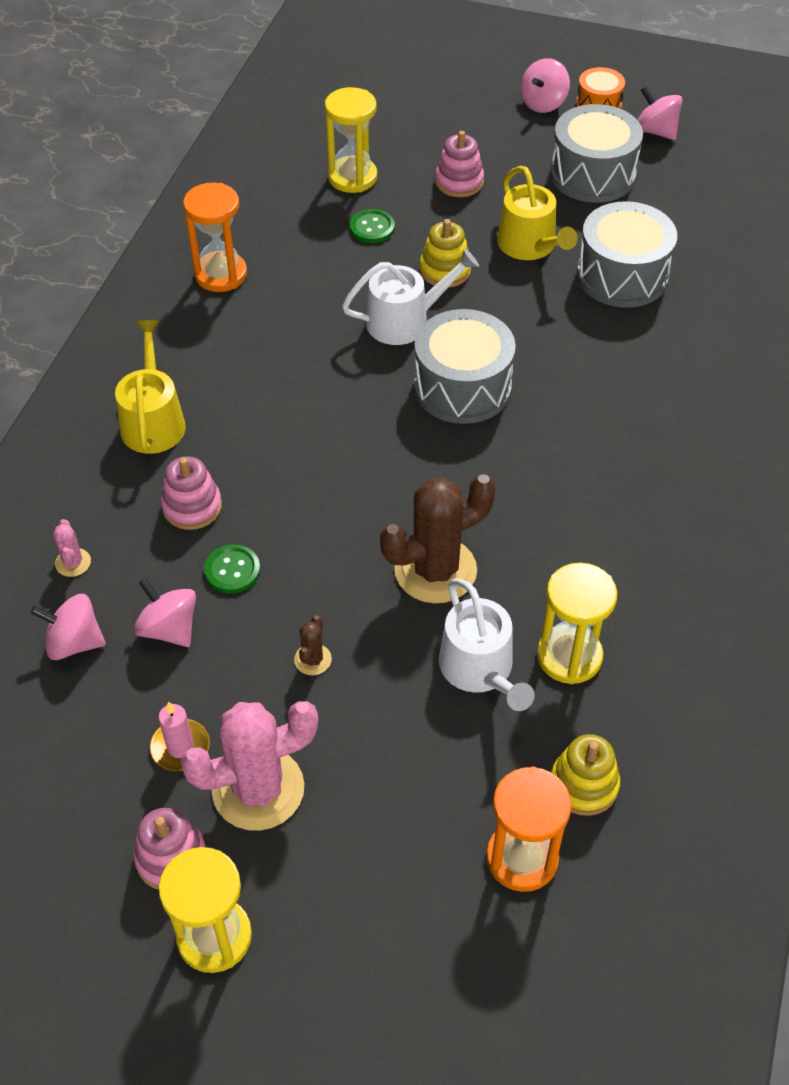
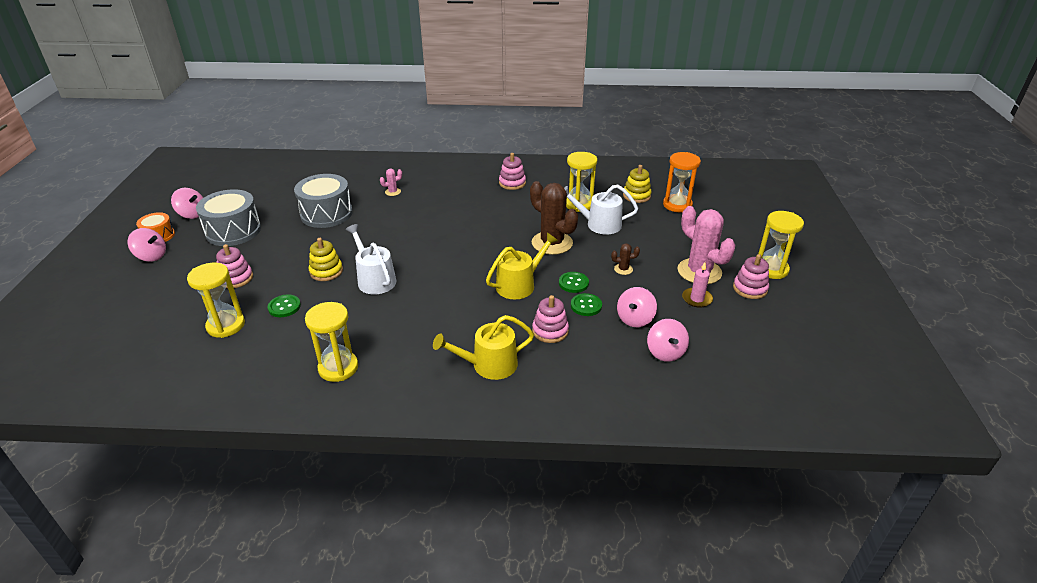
camera: 105 degrees left, 15 degrees down
pink cactus [53,519,91,577] -> pink cactus moved to [380,169,402,196]
orange hourglass [183,183,247,292] -> yellow hourglass [305,302,358,382]
grey drum [414,309,516,424] -> none
white watering can [439,579,535,711] -> white watering can turned 135 degrees counterclockwise [564,185,638,234]
yellow watering can [497,166,578,260] -> yellow watering can moved to [486,233,558,299]
pink spinning top [638,86,683,140] -> pink spinning top turned 90 degrees counterclockwise [171,188,203,219]
none -> pink stacking toy [499,153,526,190]
none -> green button [559,272,589,293]

